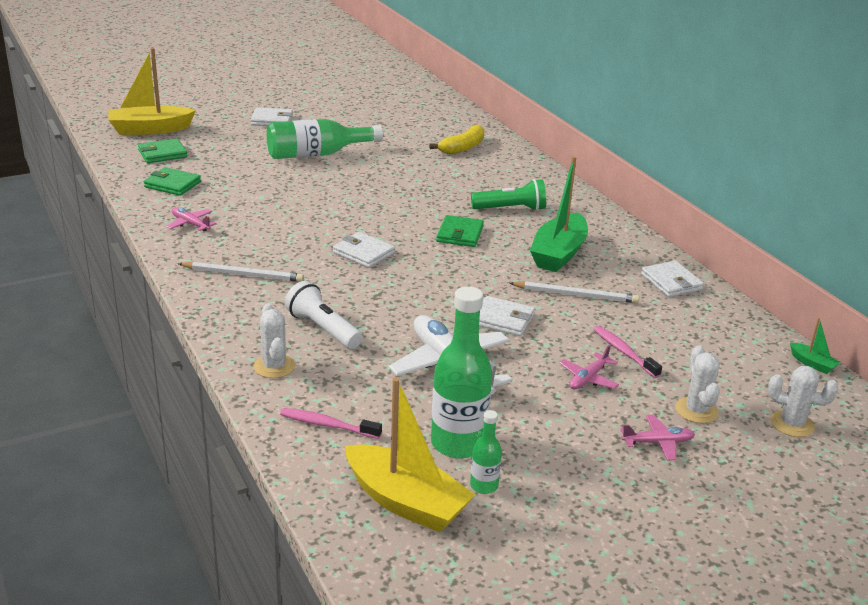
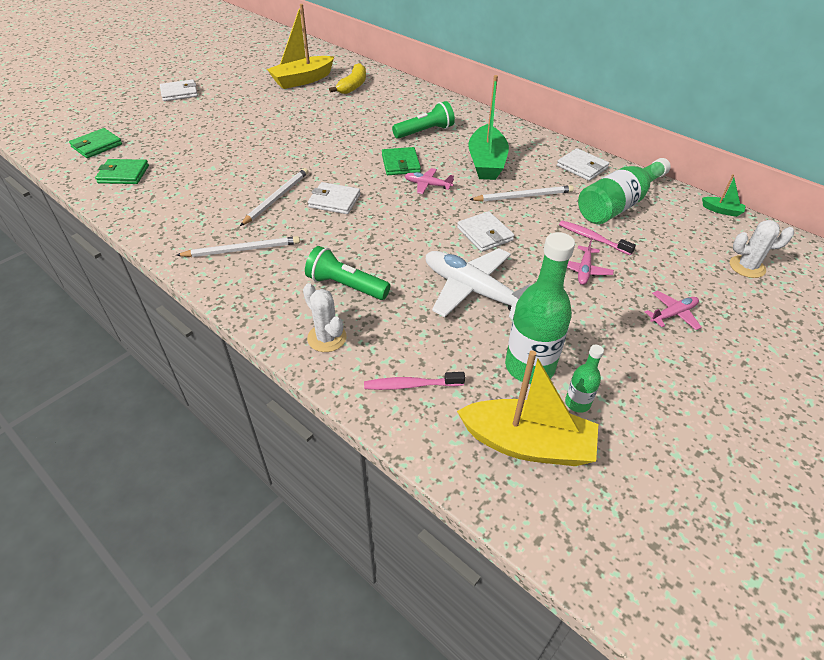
camera: 20 degrees left, 15 degrees up
yellow boat [108,48,196,135] -> yellow boat moved to [267,4,334,89]
pink plane [167,207,217,231] -> pink plane moved to [405,168,454,194]
green bottle [267,119,383,159] -> green bottle moved to [578,158,671,224]
white flashlight [285,281,362,349] -> green flashlight [305,246,390,300]
white wallet [479,296,535,336] -> white wallet turned 60 degrees clockwise [457,211,514,252]
white cactus [675,345,720,424] -> none
none -> white pencil [240,168,309,226]

